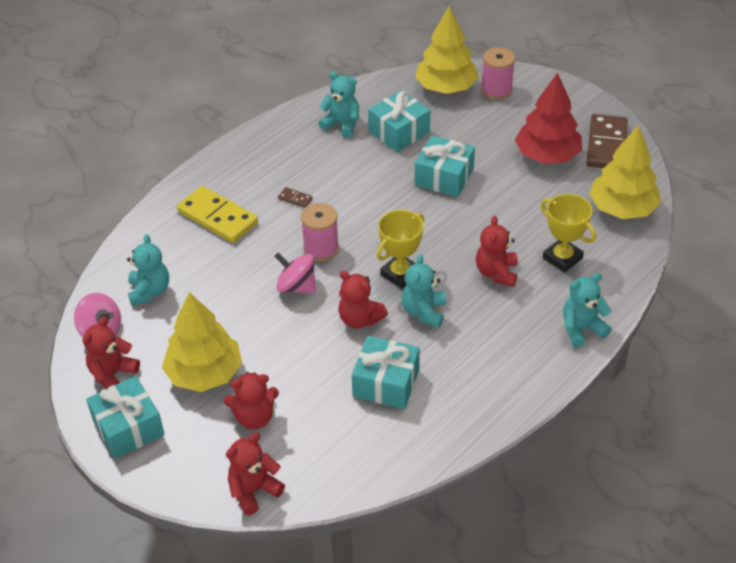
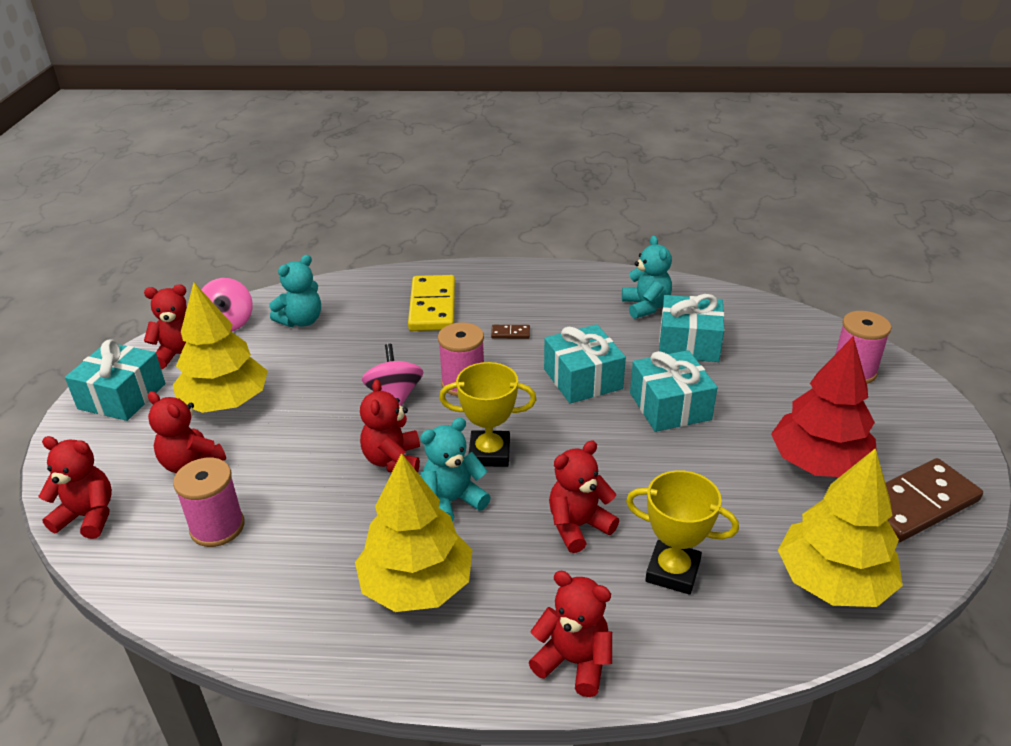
camera: 50 degrees right, 10 degrees down
brown domino [278,187,313,208] -> brown domino turned 75 degrees counterclockwise [491,325,530,339]
turquoise gift [352,336,420,409] -> turquoise gift moved to [544,324,626,404]
yellow tree [415,6,479,94] -> yellow tree moved to [355,453,472,612]
yellow trophy [541,194,596,273] -> yellow trophy turned 75 degrees counterclockwise [626,470,739,595]
turquoise teddy bear [563,273,612,347] -> red teddy bear [529,571,612,697]
none -> pink spool [173,458,245,547]

